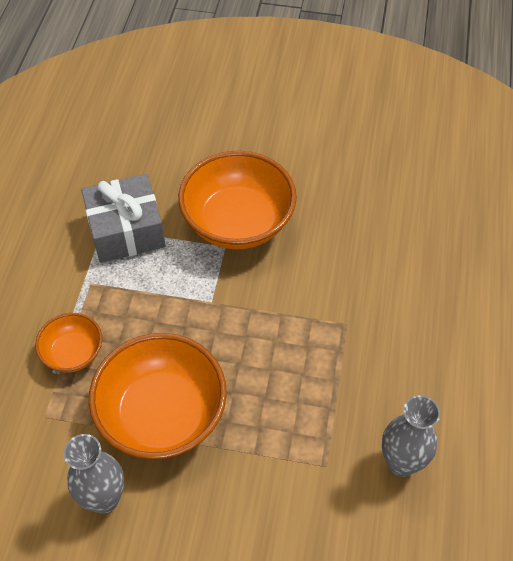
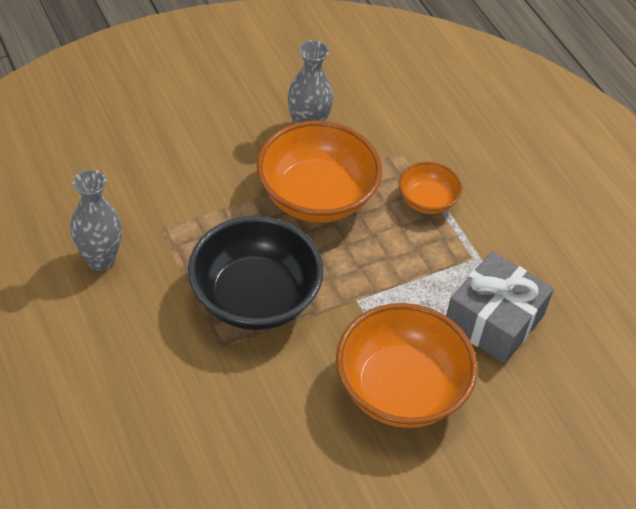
camera: 140 degrees right, 5 degrees down
none -> black bowl [188,216,324,330]

